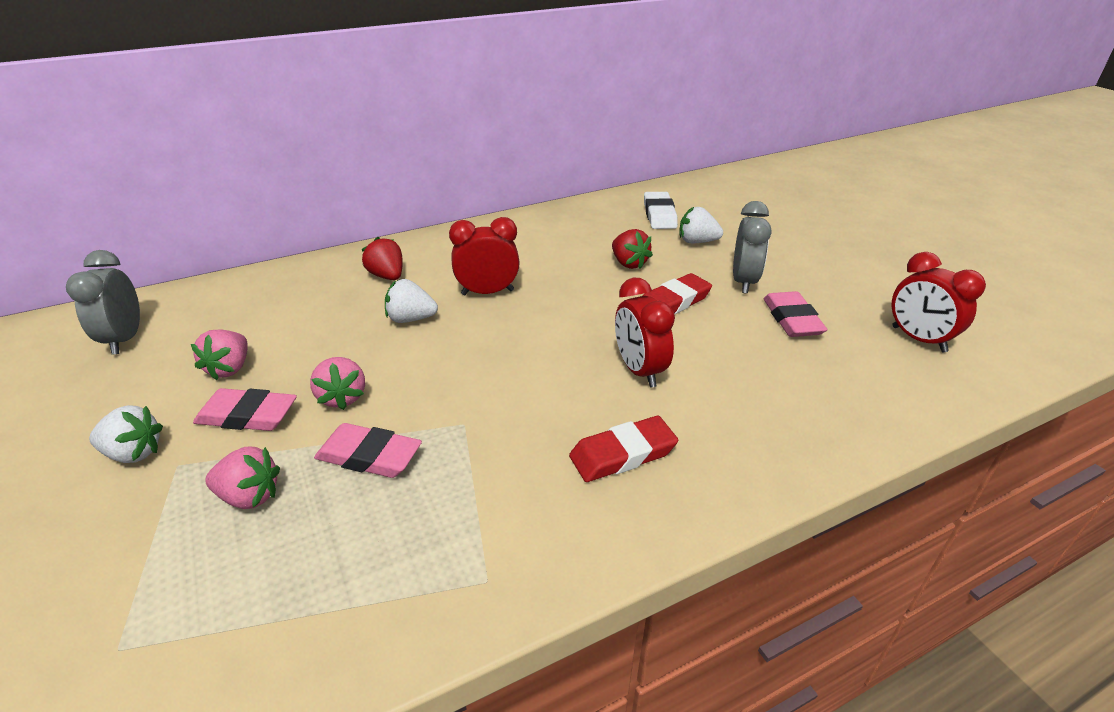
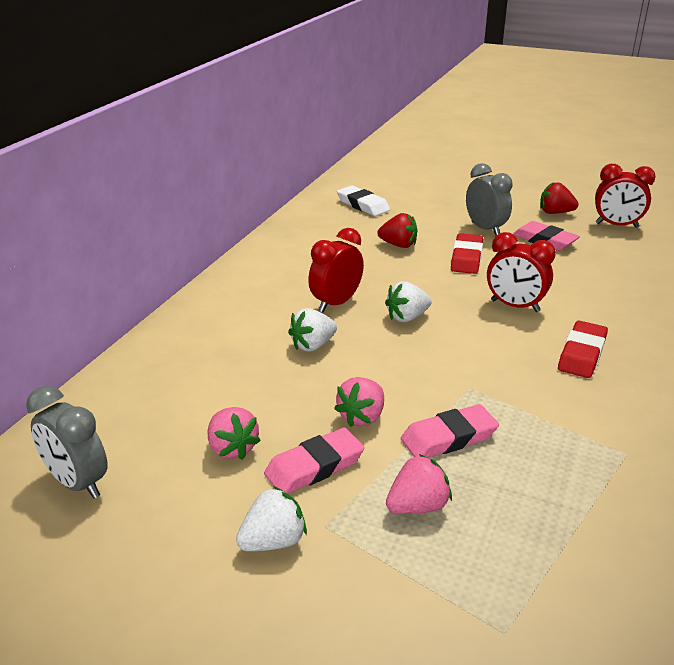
camera: 40 degrees left, 5 degrees down
pink strawberry [310,357,365,410] -> pink strawberry turned 90 degrees clockwise [334,377,384,427]
red strawberry [361,237,403,280] -> red strawberry moved to [540,182,578,214]
white strawberry [680,207,723,243] -> white strawberry moved to [385,281,432,322]

